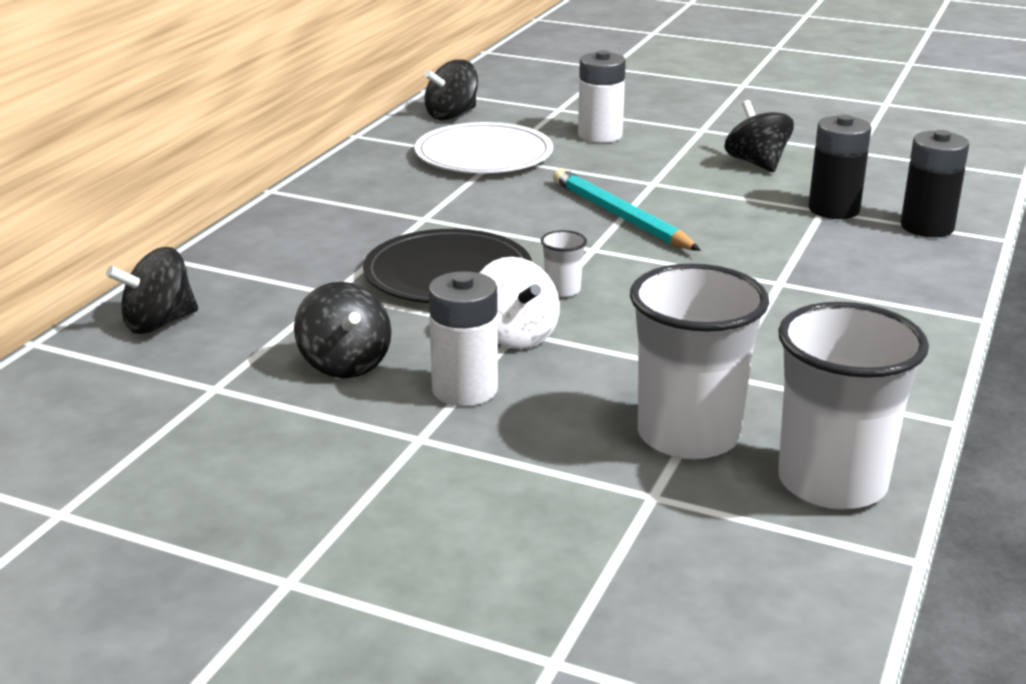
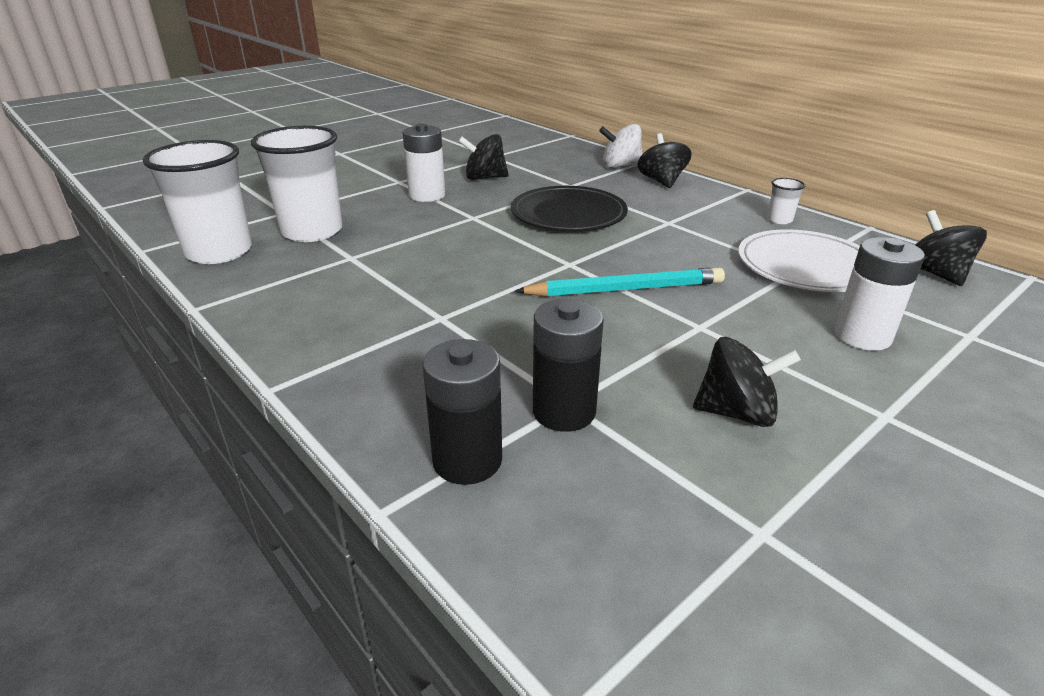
camera: 115 degrees right, 5 degrees up
black spinning top [106,247,198,334] -> black spinning top moved to [637,133,692,188]
white spinning top [480,257,560,349] -> white spinning top moved to [599,124,642,168]
white cup [541,230,587,297] -> white cup moved to [768,178,805,224]

